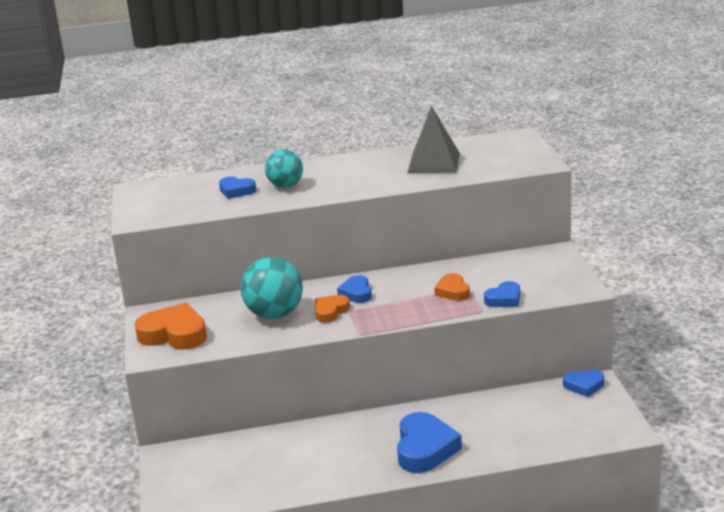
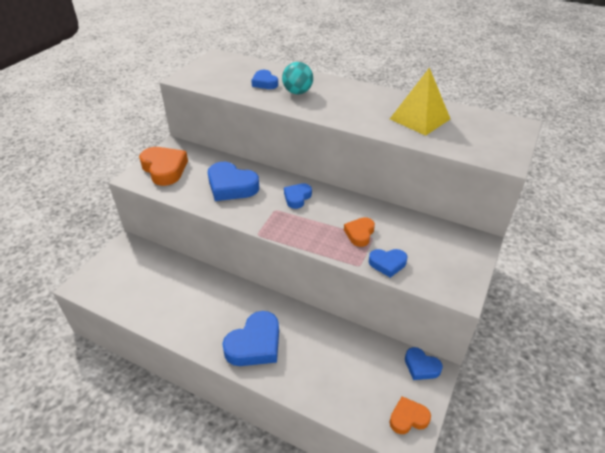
camera: 35 degrees right, 15 degrees up
turquoise ball [241,257,303,319] -> blue heart [208,162,259,201]
orange heart [315,295,350,323] -> orange heart moved to [390,396,431,434]
grey pyramid [408,106,460,173] -> yellow pyramid [390,67,450,136]

